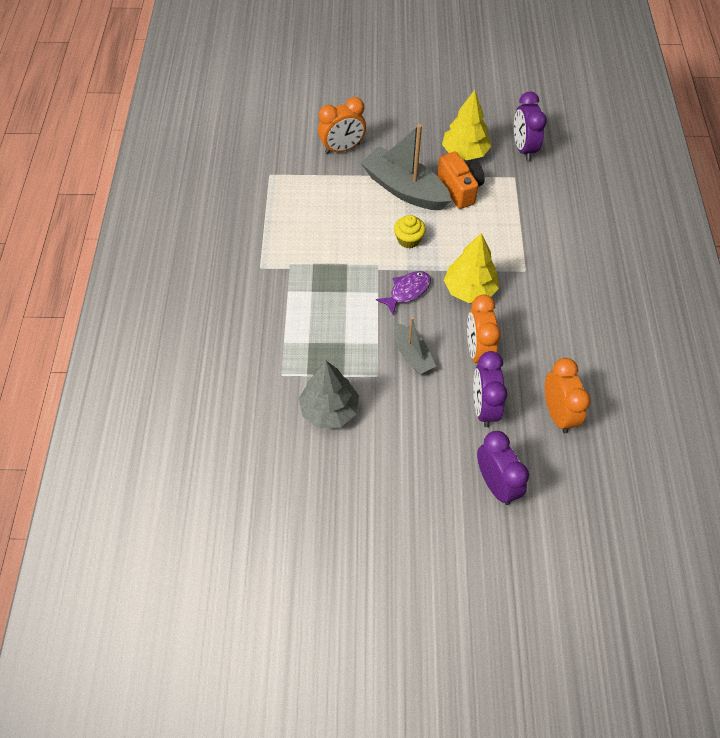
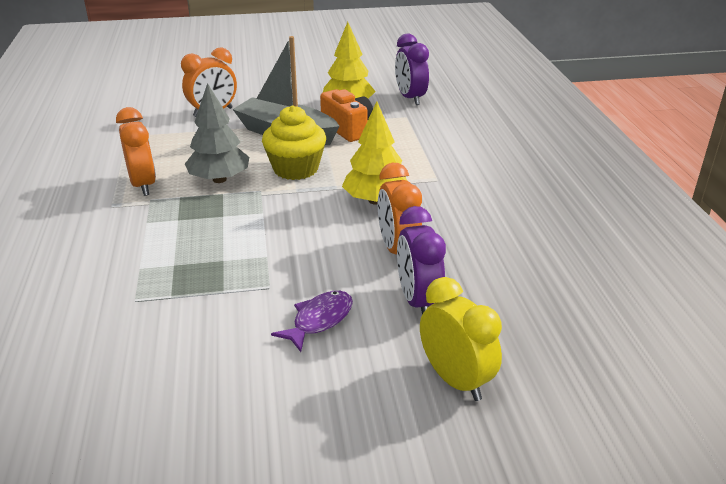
camera: 10 degrees left, 25 degrees down
grey tree [299,361,359,428] -> grey tree moved to [185,83,249,183]
purple fish [376,271,431,315] -> purple fish moved to [271,291,353,352]
yellow cupcake [394,215,426,249] -> yellow cupcake [262,105,326,180], size x1.69
grey boat [394,317,436,374] -> none
purple clock [477,431,529,505] -> yellow clock [420,277,502,401]
orange clock [545,358,591,433] -> orange clock moved to [116,107,156,196]

